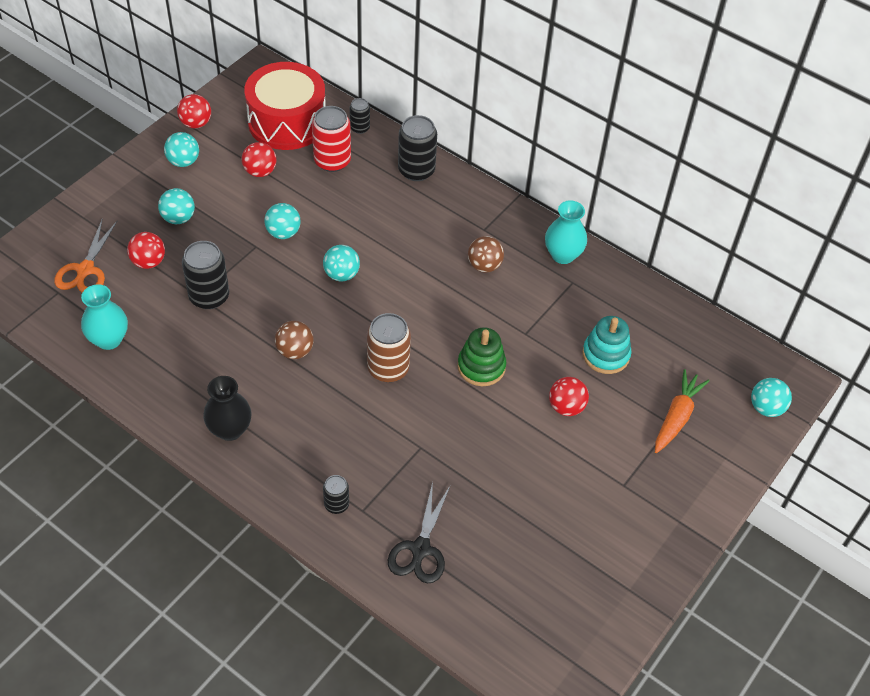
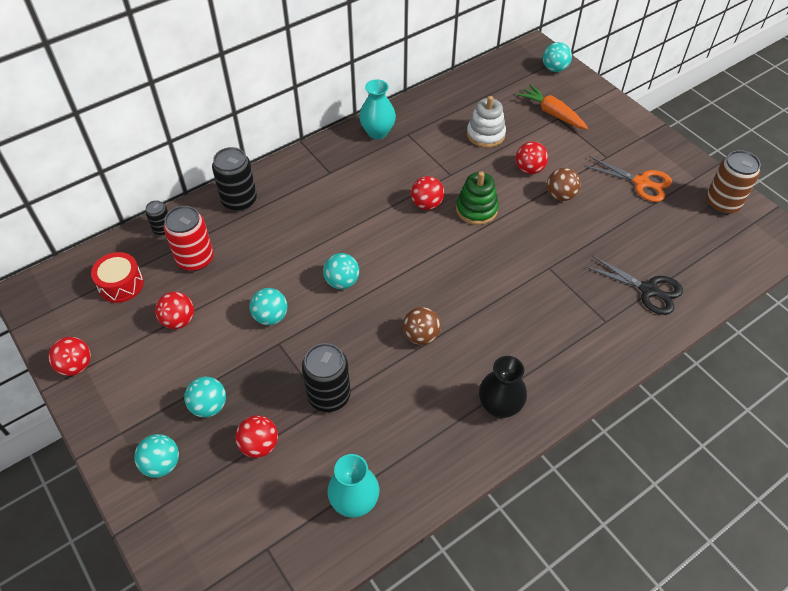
camera: 70 degrees left, 0 degrees up
orange scissors [54,220,117,293] -> orange scissors moved to [585,156,672,202]
turquoise ball [164,132,199,167] -> turquoise ball moved to [134,434,179,478]
red drum [244,62,326,150] -> red drum [91,252,144,303], size x0.52
black can [323,475,349,514] -> none
brown can [367,313,411,382] -> brown can moved to [706,150,761,214]
brown ball [468,236,504,273] -> brown ball moved to [547,168,581,201]
turquoise stacking toy [582,316,632,374] -> white stacking toy [467,96,506,148]
none -> red ball [411,176,444,210]

